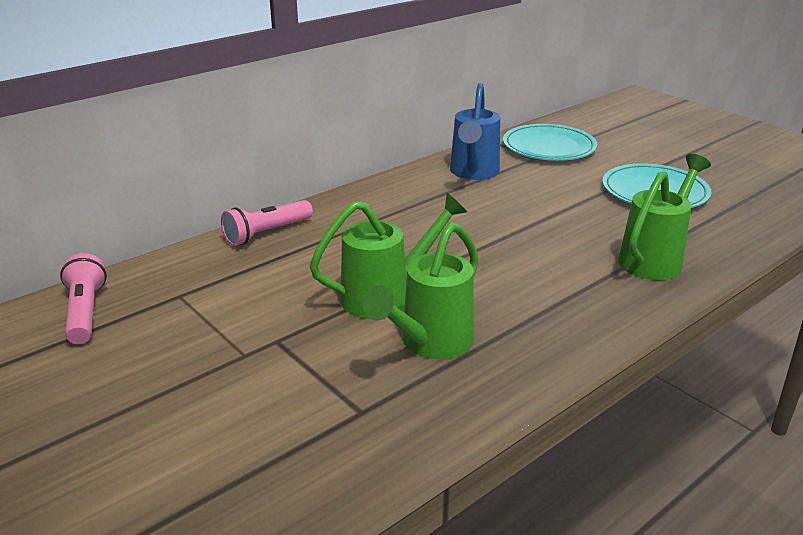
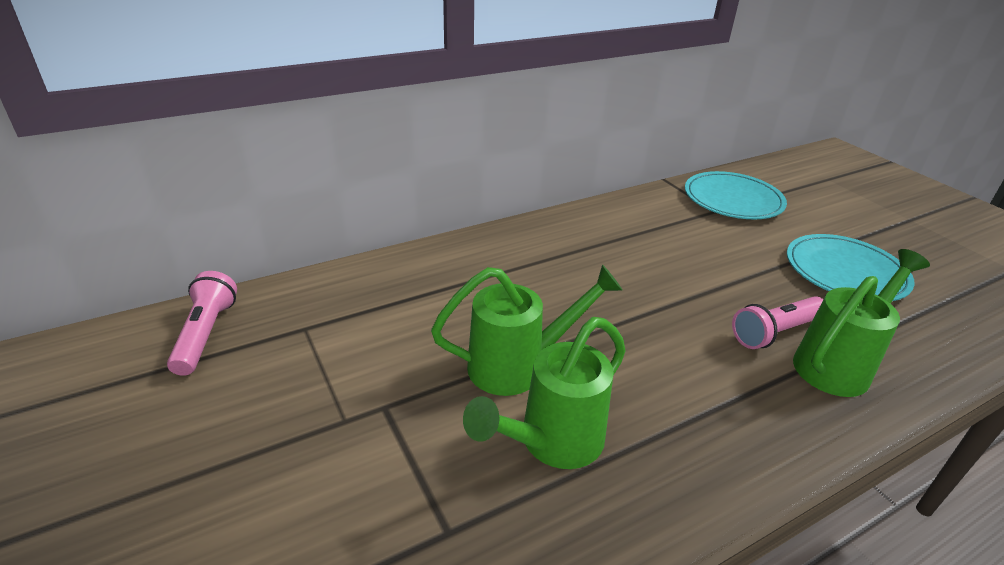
camera: 10 degrees right, 5 degrees up
pink flashlight [221,200,313,246] -> pink flashlight moved to [732,296,823,349]
blue watering can [450,83,500,180] -> none

